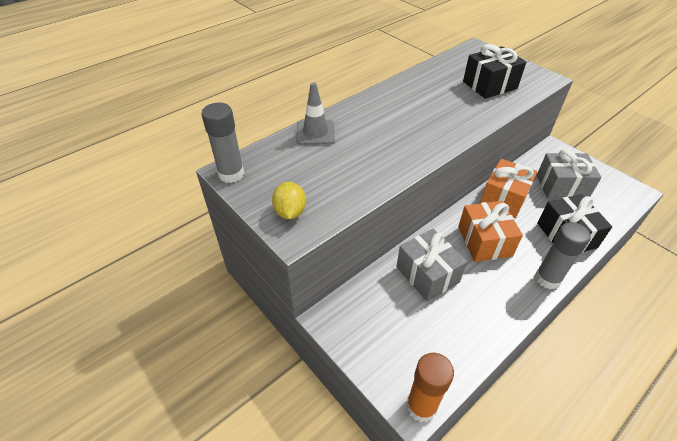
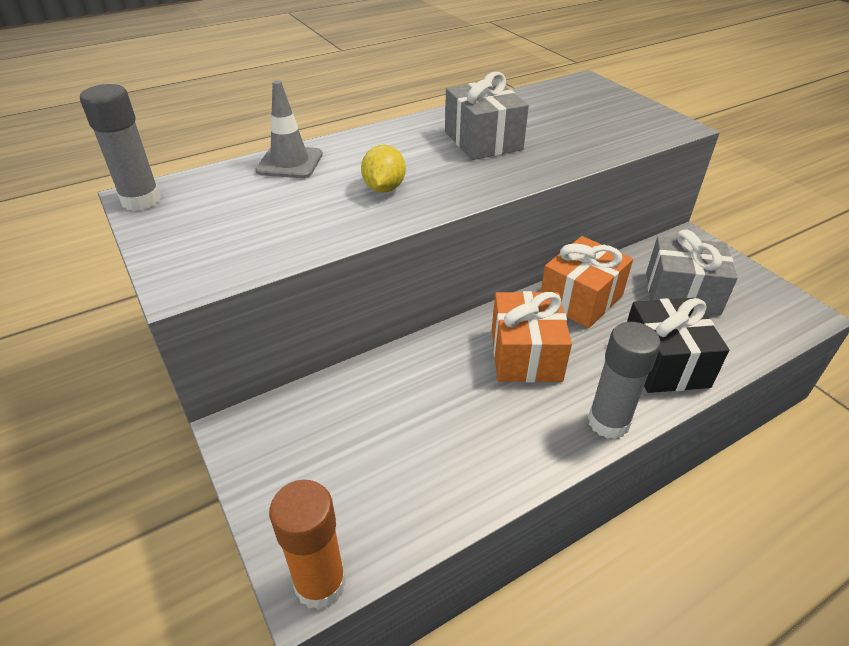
camera: 10 degrees right, 5 degrees down
yellow lemon [272,182,306,219] -> yellow lemon moved to [361,145,406,193]
grey gift [396,229,467,302] -> grey gift moved to [445,72,529,160]
black gift [463,44,526,99] -> none

